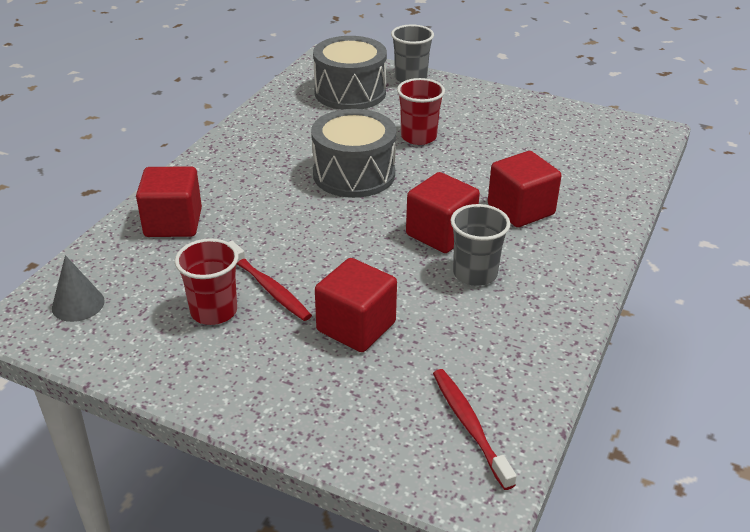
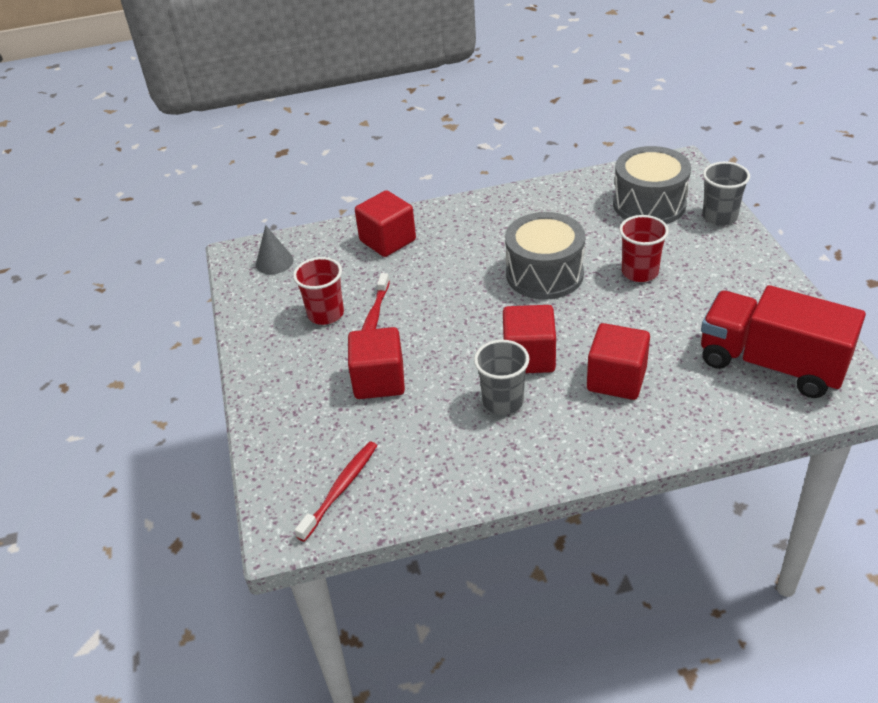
camera: 55 degrees right, 5 degrees up
none -> red truck [701,285,866,398]

